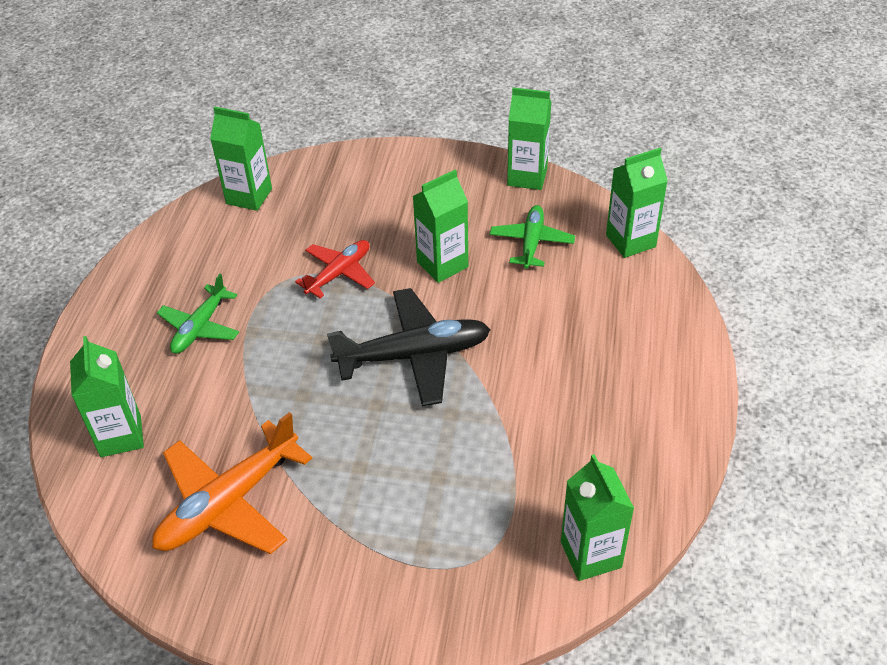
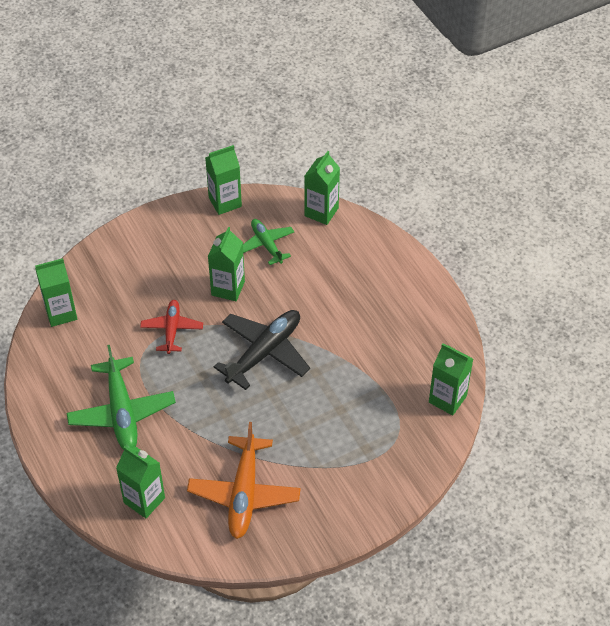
camera: 40 degrees left, 5 degrees up
green plane [157,274,239,354] -> green plane [66,345,176,450], size x1.65

